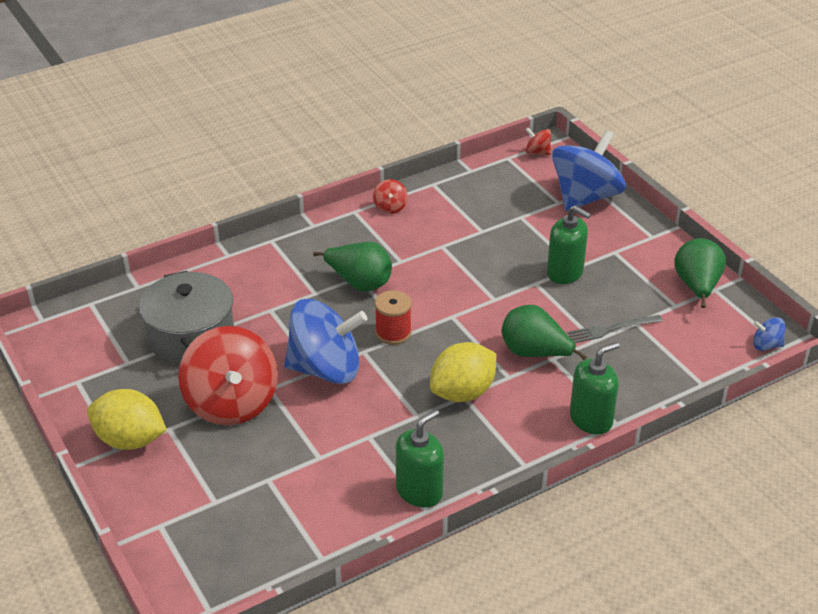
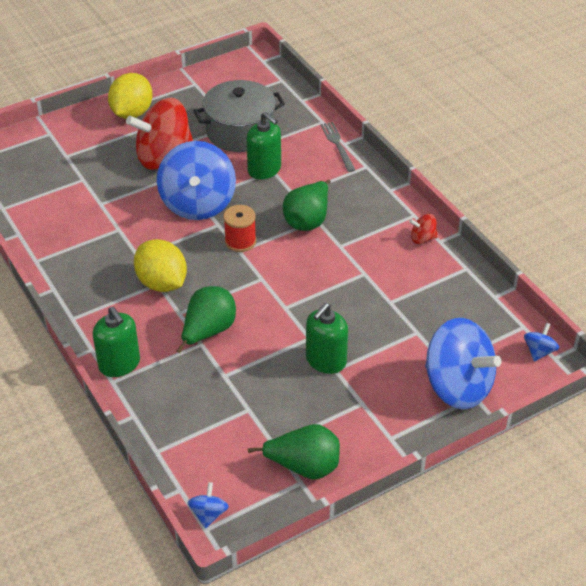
camera: 90 degrees right, 5 degrees up
green soap dispenser [396,409,444,507] -> green soap dispenser moved to [246,112,281,180]
red spinning top [525,128,551,155] -> blue spinning top [524,323,559,361]
grey fork [567,315,663,343] -> grey fork moved to [321,122,355,172]

